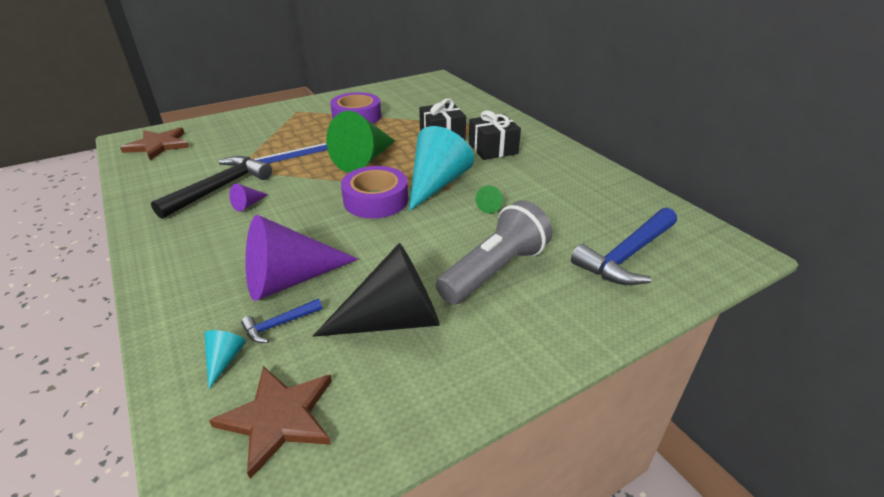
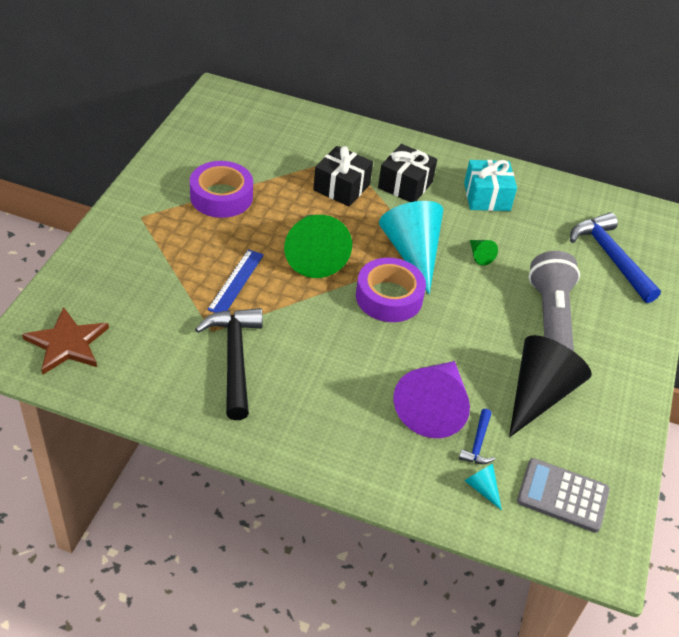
camera: 45 degrees left, 10 degrees up
brown star [209,366,332,479] -> grey calculator [517,458,610,533]
purple cone [229,184,268,212] -> none
blue hammer [571,208,677,285] -> blue hammer turned 150 degrees clockwise [570,212,661,303]
none -> turquoise gift [464,160,517,211]

